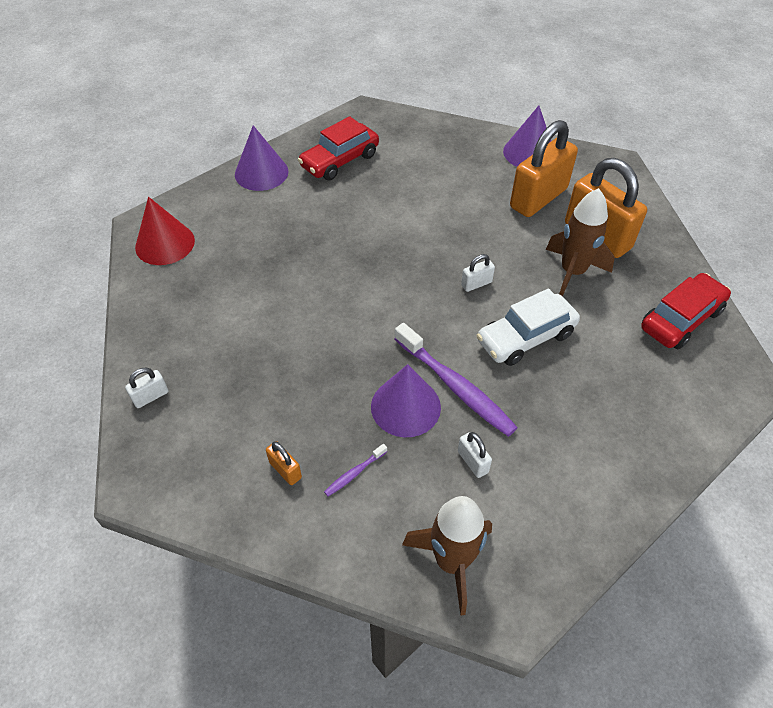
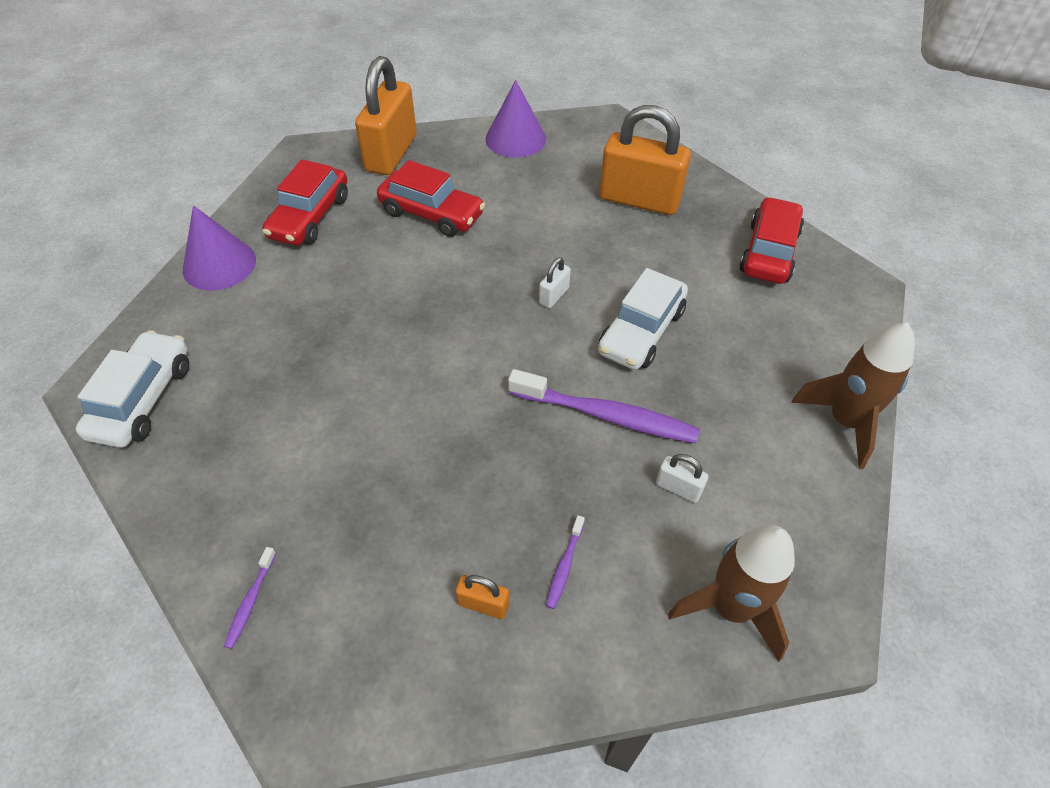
camera: 30 degrees left, 0 degrees up
white padlock [125,368,168,408] -> purple toothbrush [224,547,276,649]
red cone [135,197,195,265] -> white car [76,330,189,448]
purple cone [371,364,441,437] -> none
orange padlock [510,120,578,217] -> orange padlock moved to [355,56,417,175]
brown rocket [546,188,615,296] -> brown rocket moved to [791,322,915,469]
none -> red car [377,160,485,237]

